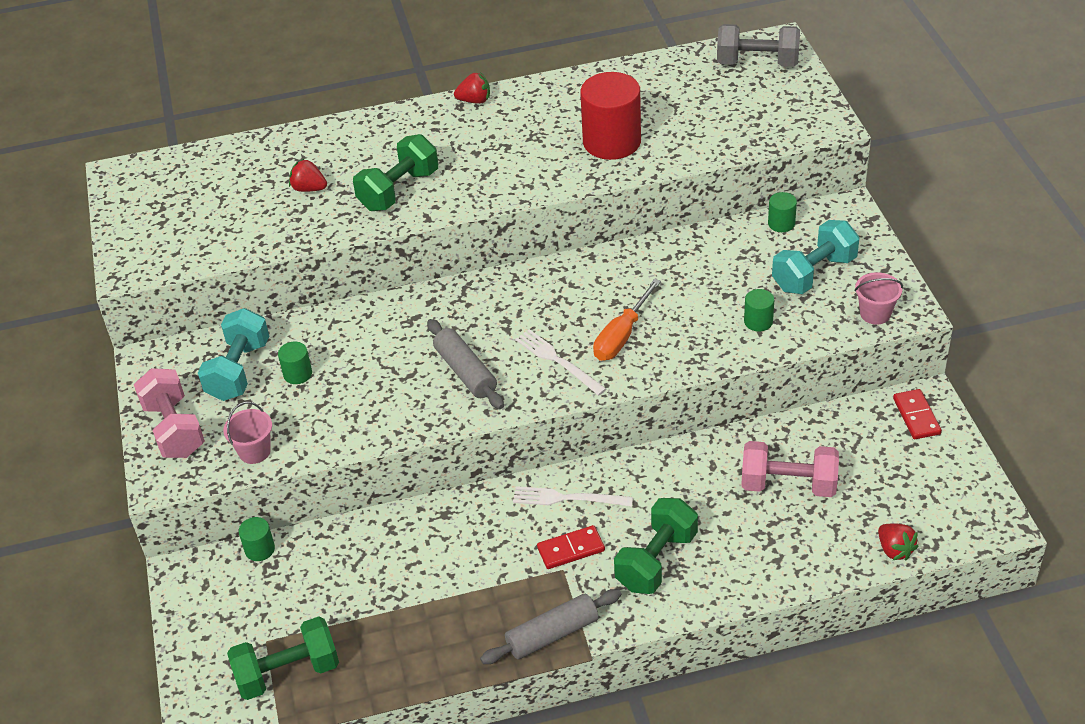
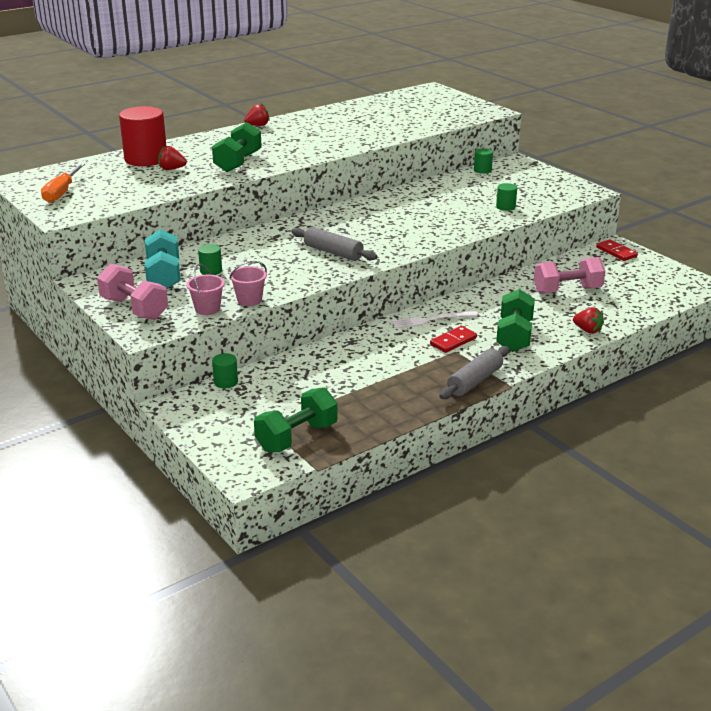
camera: 25 degrees left, 15 degrees down
white fork [515,329,606,396] -> none
red cylinder [580,72,641,160] -> red cylinder moved to [119,106,167,166]
orange screwdriver [593,279,661,361] -> orange screwdriver moved to [41,164,85,203]
grey dumbbell [717,24,800,67] -> none
turquoise dumbbell [772,220,860,294] -> none
pink bucket [855,272,903,325] -> pink bucket moved to [229,261,267,306]
red strawberry [878,524,919,560] -> red strawberry moved to [573,307,604,334]

